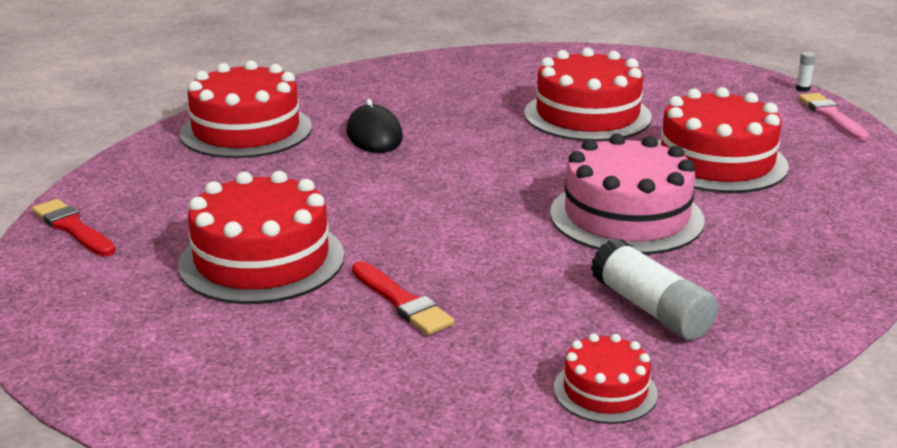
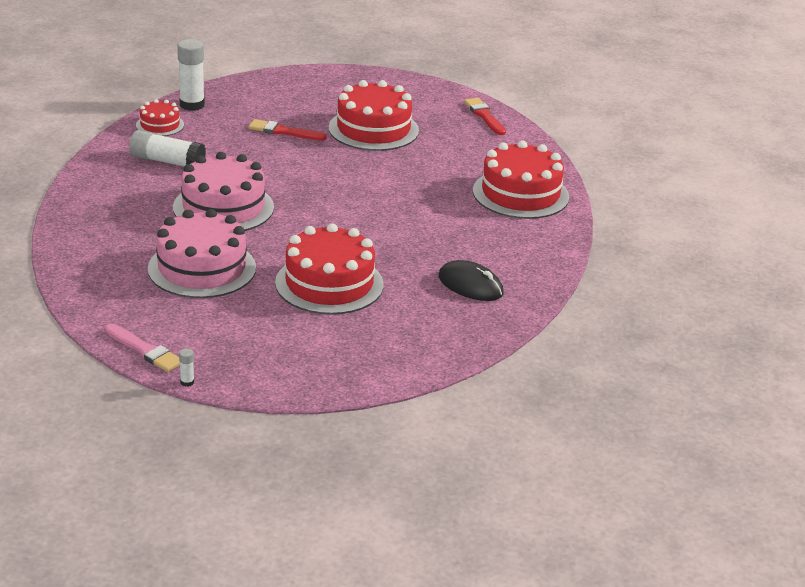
camera: 140 degrees right, 5 degrees up
red brush [32,199,116,256] -> red brush turned 120 degrees counterclockwise [464,98,506,135]
black mouse [346,99,403,153] -> black mouse moved to [439,260,504,301]
red cake [657,87,789,193] -> pink cake [148,209,256,298]
none -> white glue stick [177,39,205,111]

